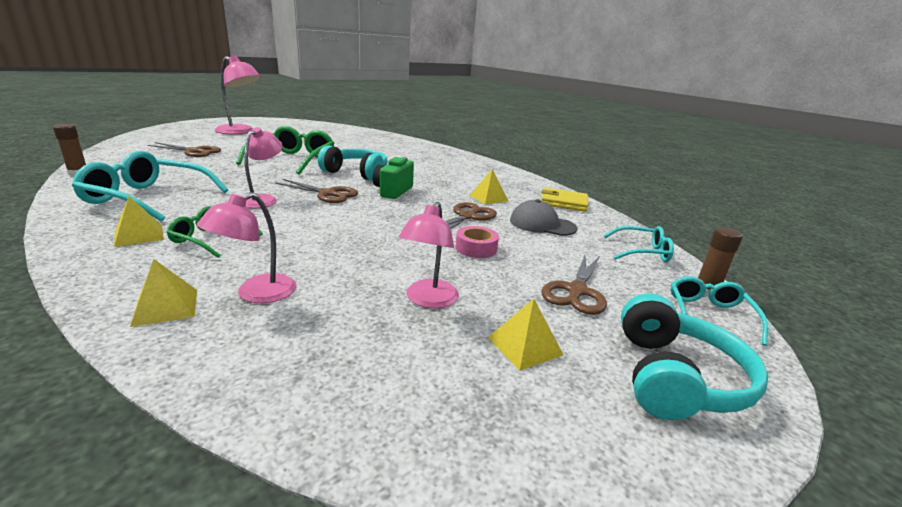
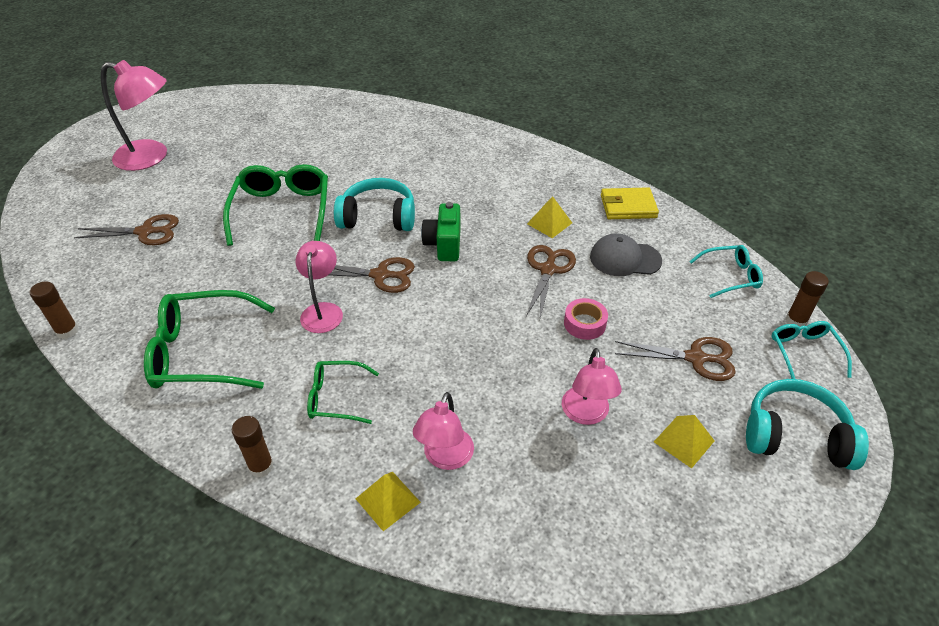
camera: 15 degrees left, 20 degrees up
turquoise glasses [72,151,228,222] -> green glasses [144,290,275,389]
yellow pyramid [114,196,164,247] -> none
brown scissors [541,255,607,315] -> brown scissors turned 90 degrees counterclockwise [615,337,736,381]
turquoise headphones [621,293,768,420] -> turquoise headphones turned 75 degrees counterclockwise [746,379,869,470]
none -> brown glue stick [232,416,274,477]

